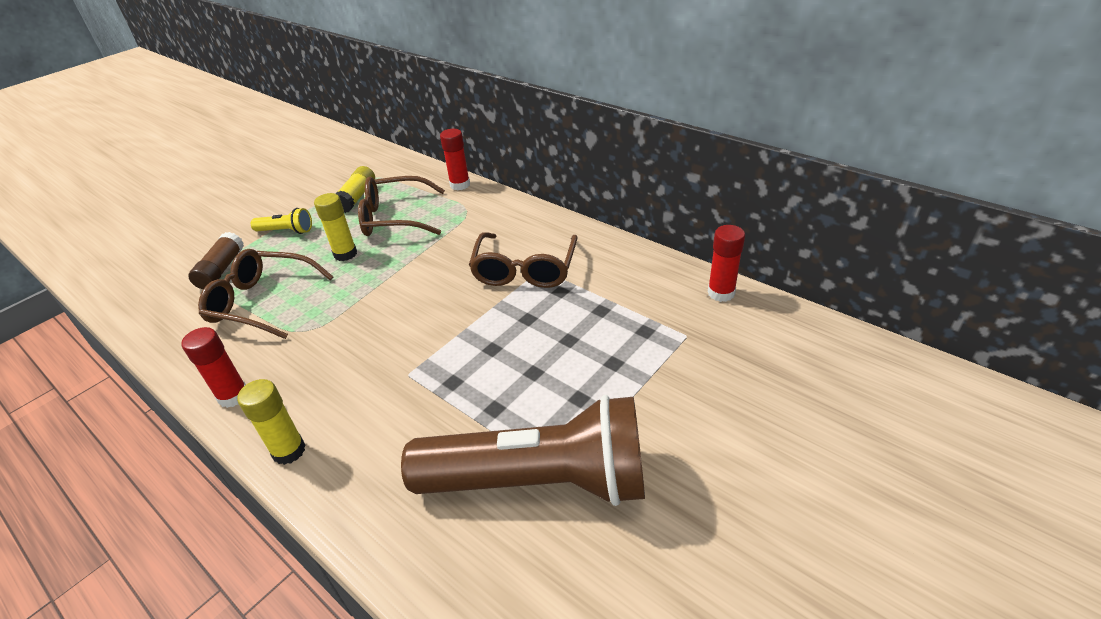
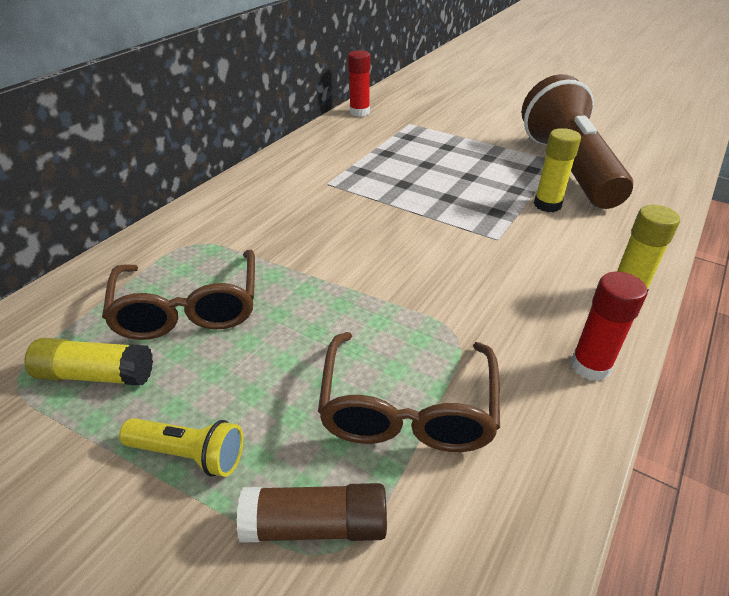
camera: 100 degrees left, 0 degrees up
yellow flashlight [251,208,312,234] -> yellow flashlight turned 105 degrees clockwise [119,418,243,477]
yellow glue stick [314,193,357,261] -> yellow glue stick moved to [534,128,581,212]
red glue stick [440,129,470,190] -> none
brown glasses [469,232,578,288] -> none

